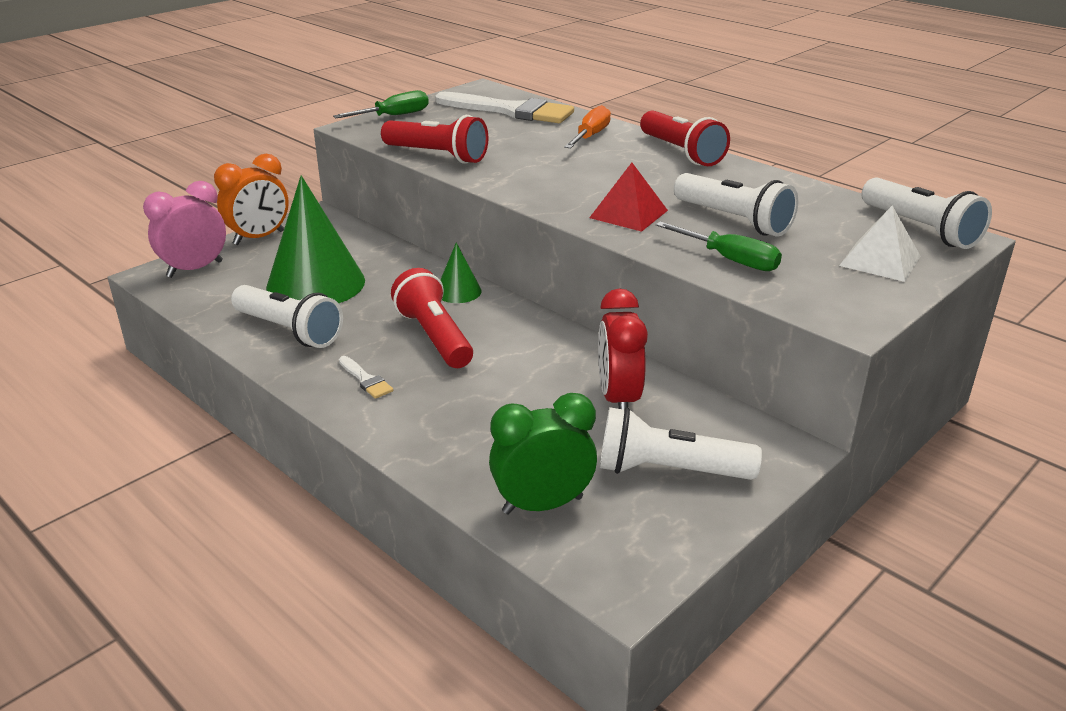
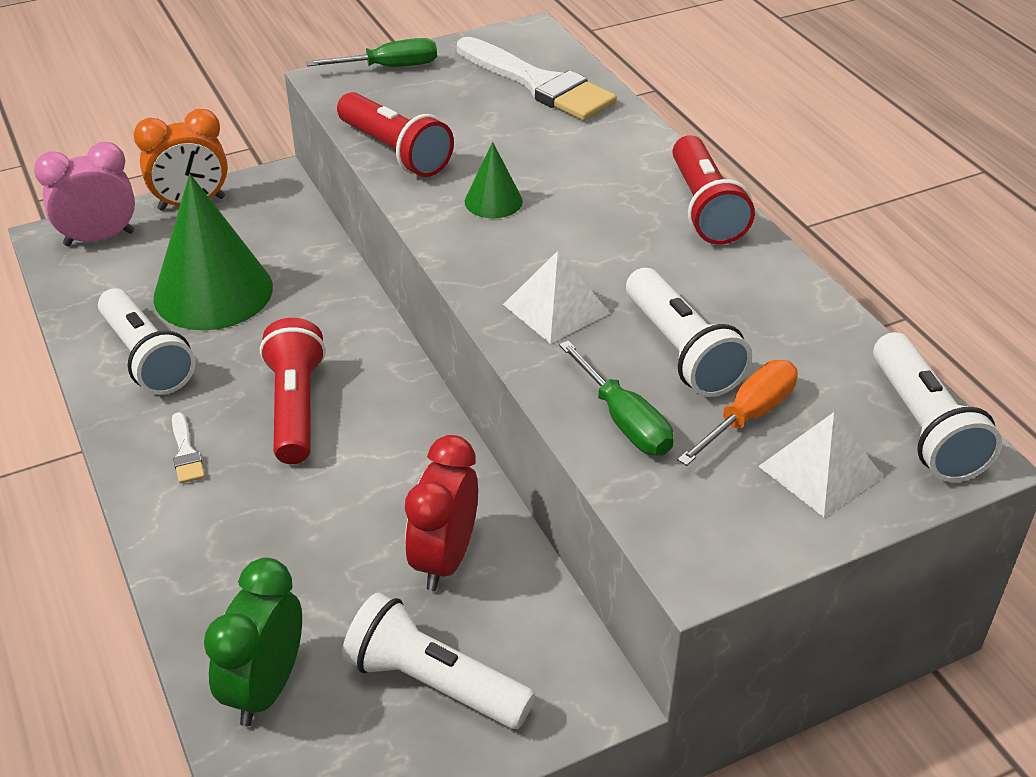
camera: 20 degrees right, 10 degrees up
green cone [440,242,482,303] -> green cone moved to [465,142,523,218]
green clock [489,393,597,515] -> green clock turned 75 degrees counterclockwise [204,558,302,726]
orange screwdriver [564,105,611,148] -> orange screwdriver moved to [677,360,798,466]
red pyramid [589,163,668,232] -> white pyramid [503,251,610,344]

